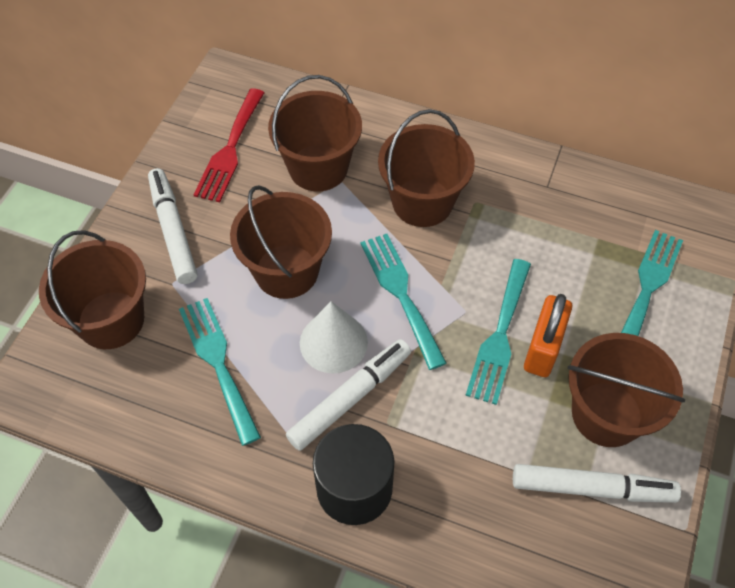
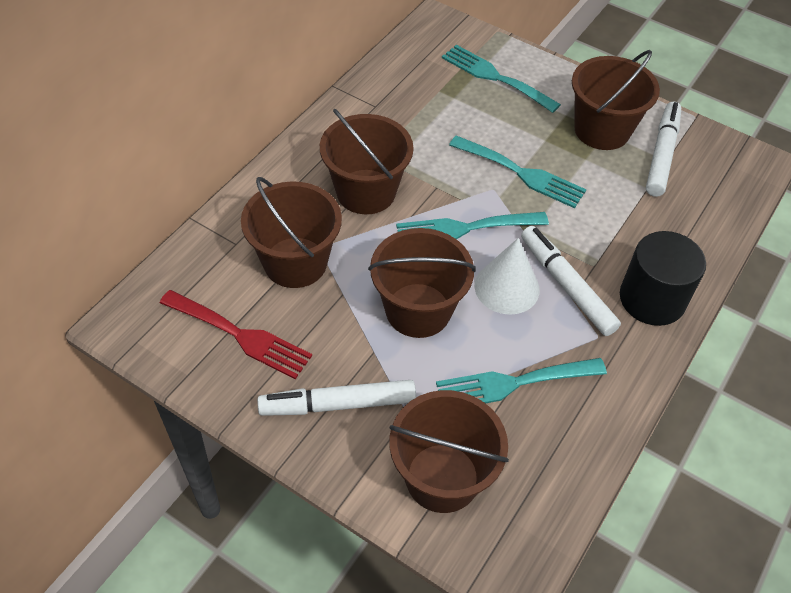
camera: 80 degrees left, 5 degrees down
orange padlock [524,294,572,377] -> none

